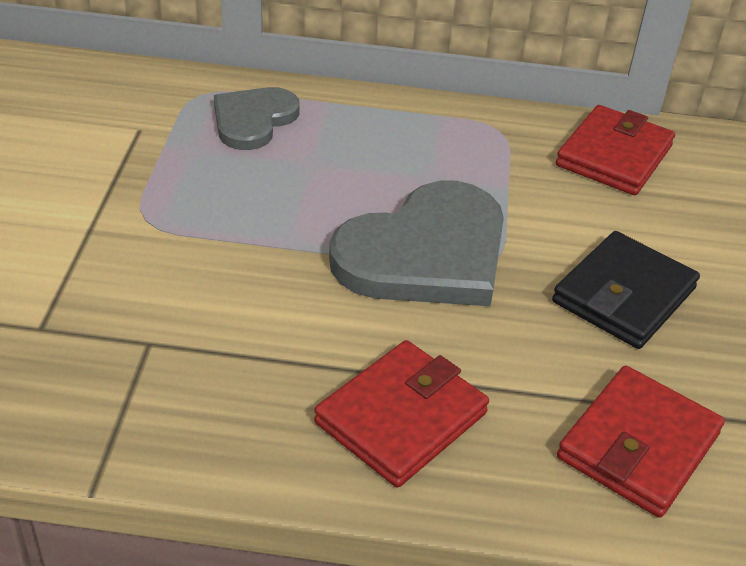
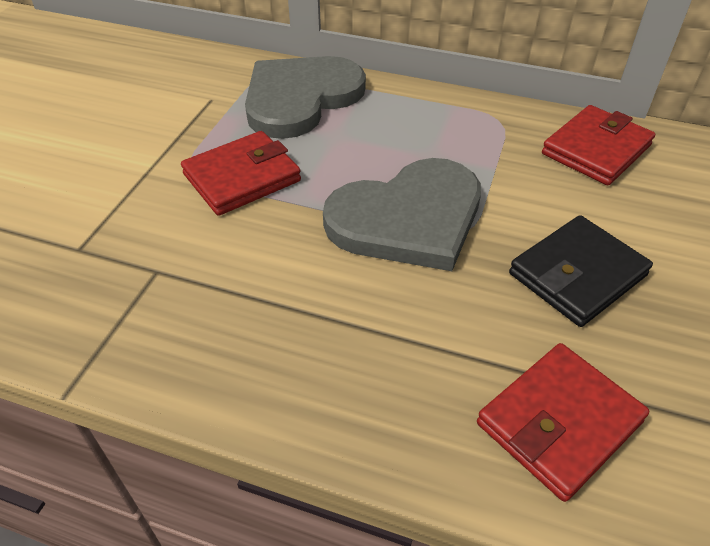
camera: 15 degrees right, 5 degrees up
grey heart [214,87,300,150] -> grey heart [245,56,366,139], size x1.69
red wallet [314,340,489,487] -> red wallet moved to [181,131,301,216]

